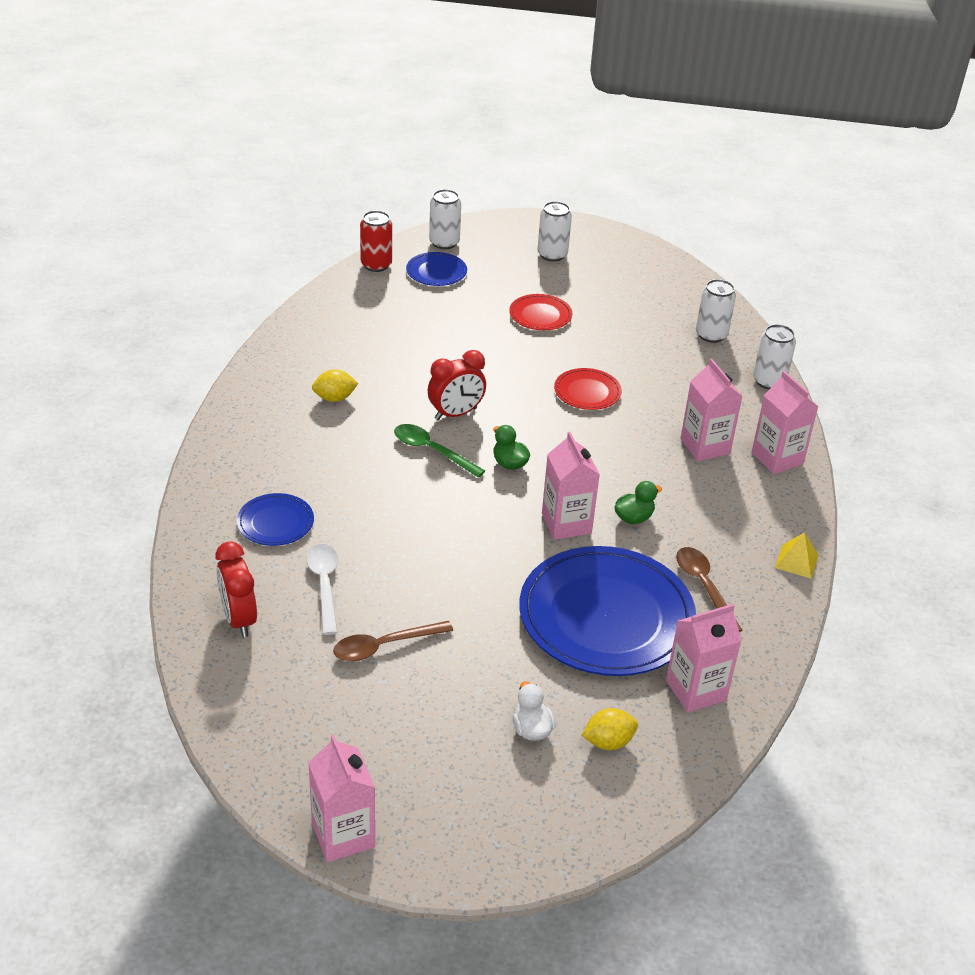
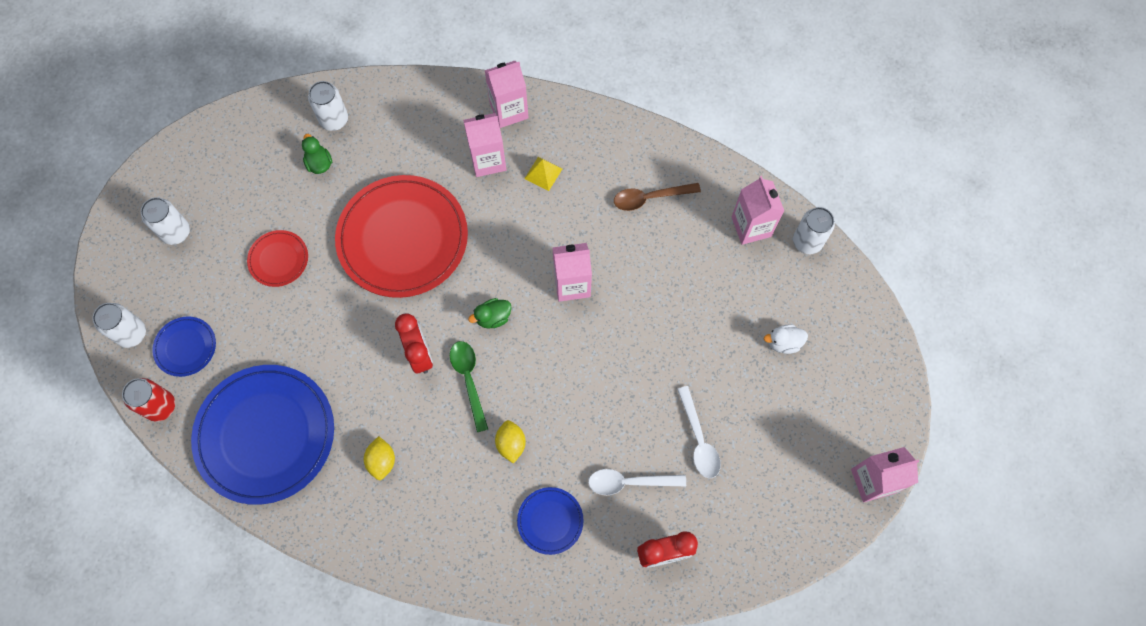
camera: 80 degrees left, 30 degrees up
brown spoon [333,621,453,661] -> white spoon [677,386,721,478]
green spoon [394,424,485,478] -> green spoon turned 120 degrees clockwise [450,341,488,432]
blue plate [519,546,696,676] -> blue plate moved to [191,365,334,505]
red plate [554,368,622,410] -> red plate [335,175,468,298], size x2.18
yellow lemon [582,708,638,750] -> yellow lemon moved to [495,420,526,464]
green duck [614,481,662,524] -> green duck moved to [302,134,332,174]
white can [753,324,796,389] -> white can moved to [793,207,835,254]
yellow pyramid [775,532,819,578] -> yellow pyramid moved to [524,157,562,191]

